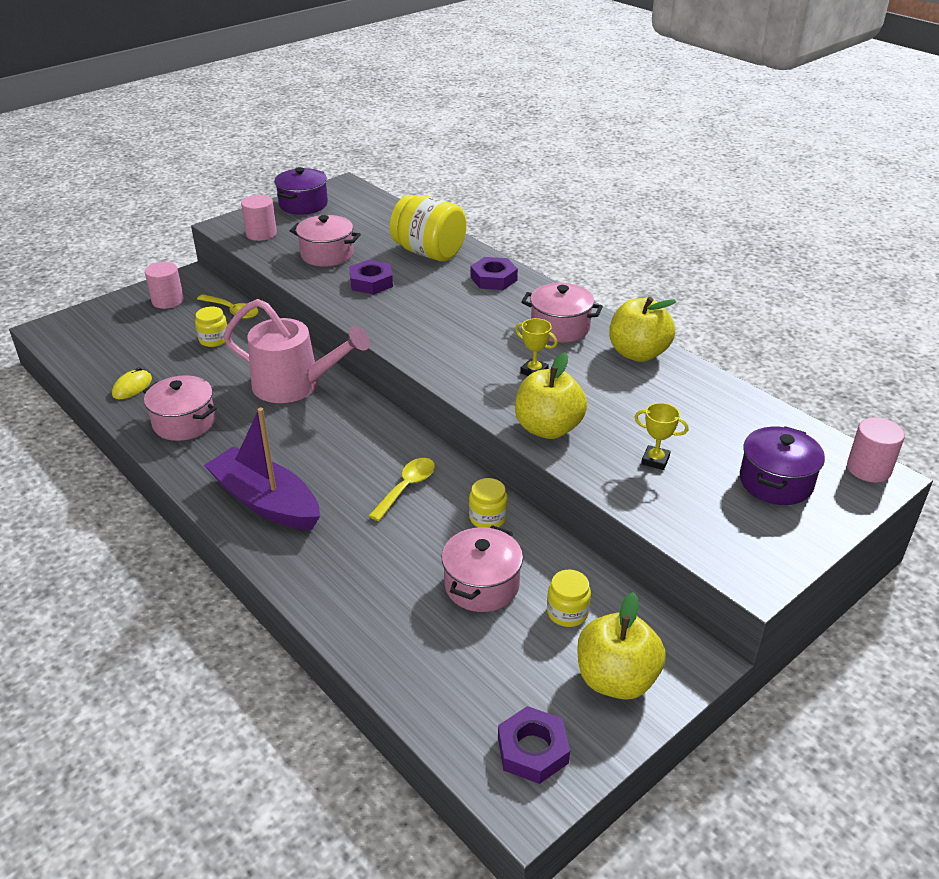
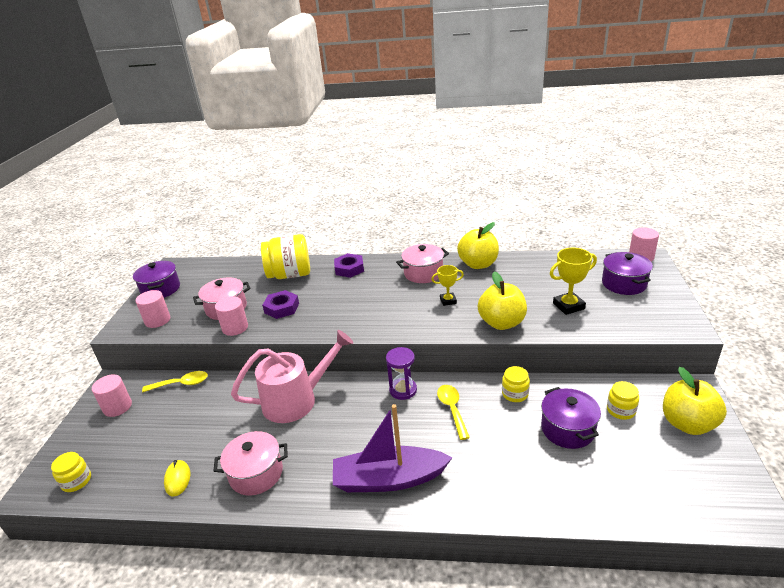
camera: 40 degrees left, 5 degrees down
yellow jar [195,307,227,347] -> yellow jar moved to [51,452,91,492]
pink pot [442,525,523,612] -> purple pot [541,387,601,449]
purple nut [498,706,570,784] -> none
yellow trophy [635,403,688,470] -> yellow trophy [550,248,597,315], size x1.55
none -> pink cylinder [215,296,248,336]
none -> purple hourglass [386,347,417,400]

